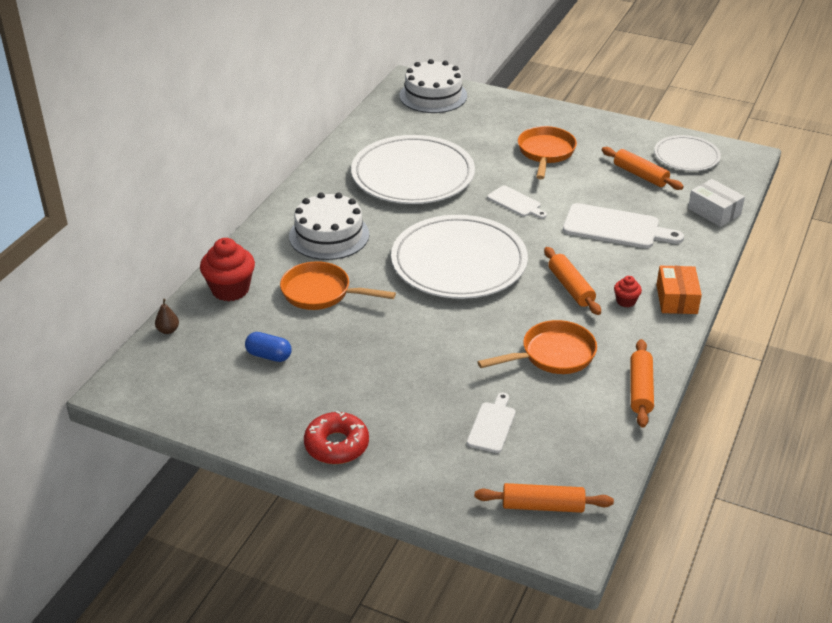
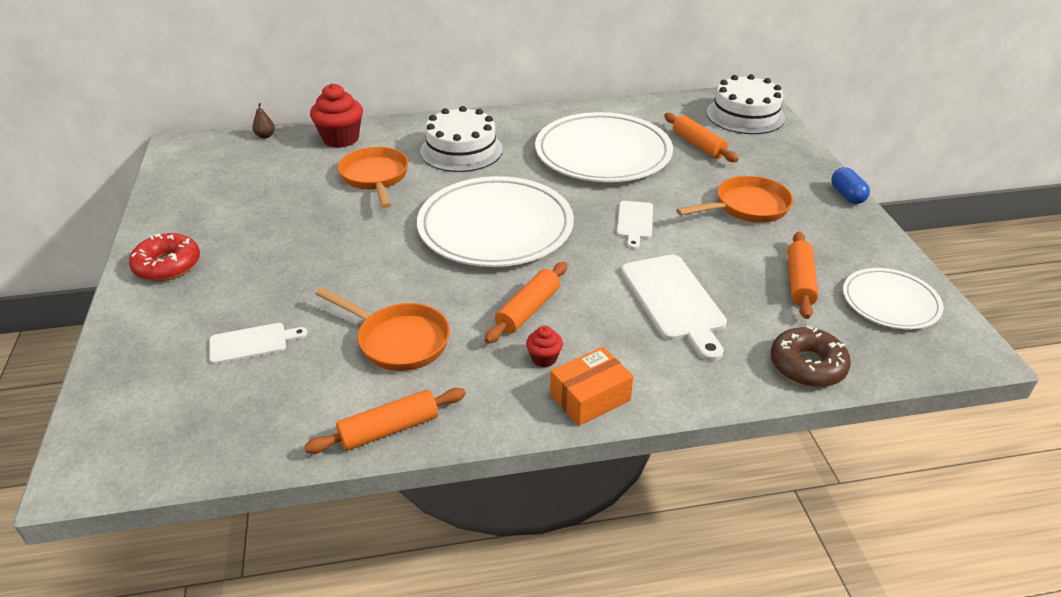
camera: 55 degrees right, 0 degrees up
blue capsule [245,332,291,362] -> blue capsule moved to [831,167,870,204]
orange rolling pin [475,483,614,513] -> orange rolling pin moved to [664,113,738,162]
white box [688,179,745,227] -> brown donut [771,326,851,387]

